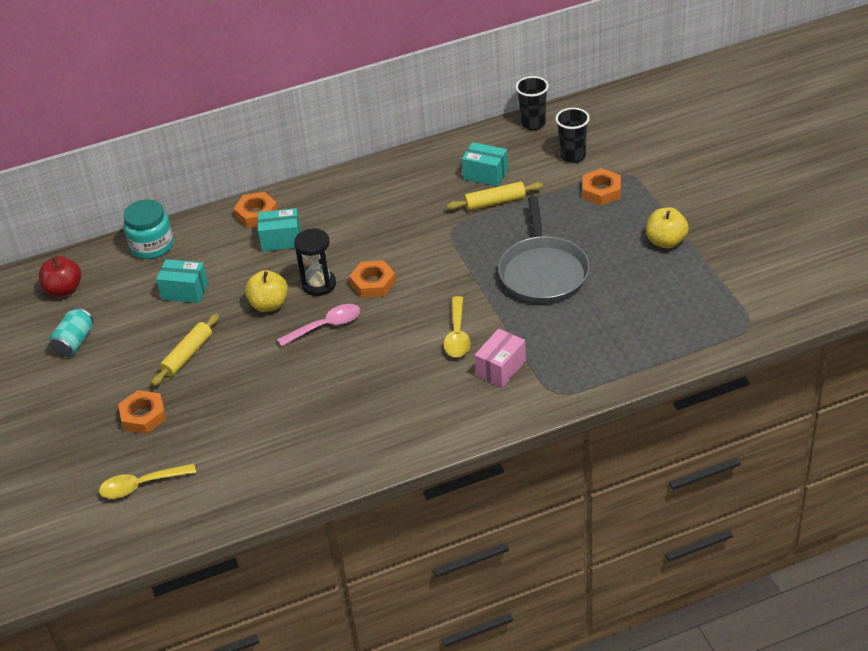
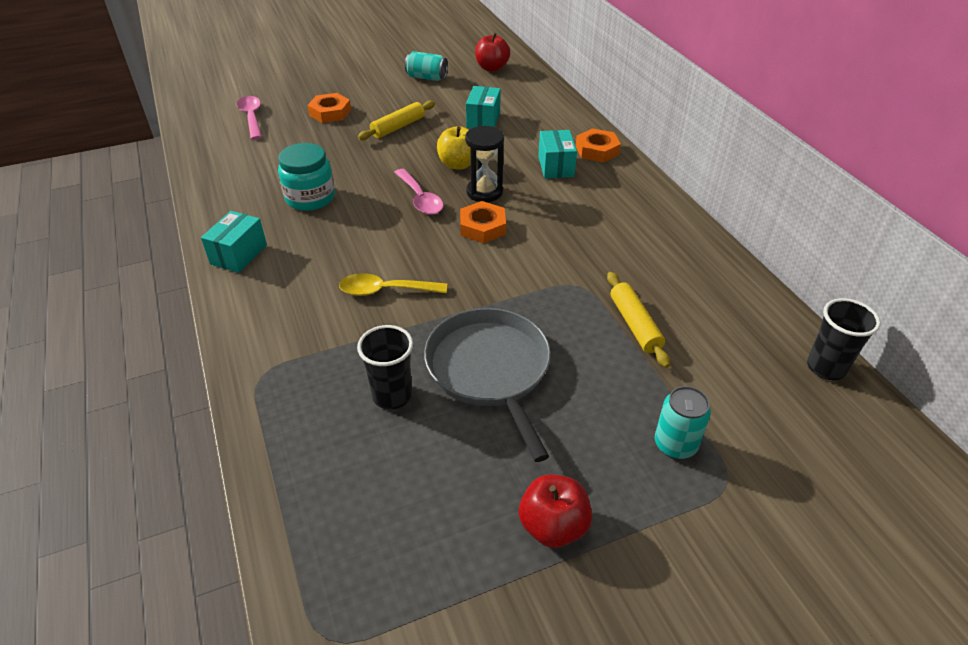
camera: 85 degrees right, 0 degrees up
yellow spoon [99,464,196,499] -> pink spoon [237,96,262,140]
turquoise jar [123,199,174,259] -> turquoise jar moved to [278,143,335,211]
yellow rolling pin [151,313,219,386] -> yellow rolling pin turned 75 degrees counterclockwise [358,101,435,140]
turquoise box [462,142,508,186] -> turquoise box moved to [201,211,267,273]
pink box [475,329,526,388] -> none
grey pan [498,196,590,303] -> grey pan turned 75 degrees clockwise [424,308,551,462]
black cup [555,108,590,163] -> black cup moved to [357,325,413,410]
orange nut [582,168,621,205] -> turquoise can [655,386,711,459]
yellow apple [646,207,689,248] -> red apple [519,474,592,548]

